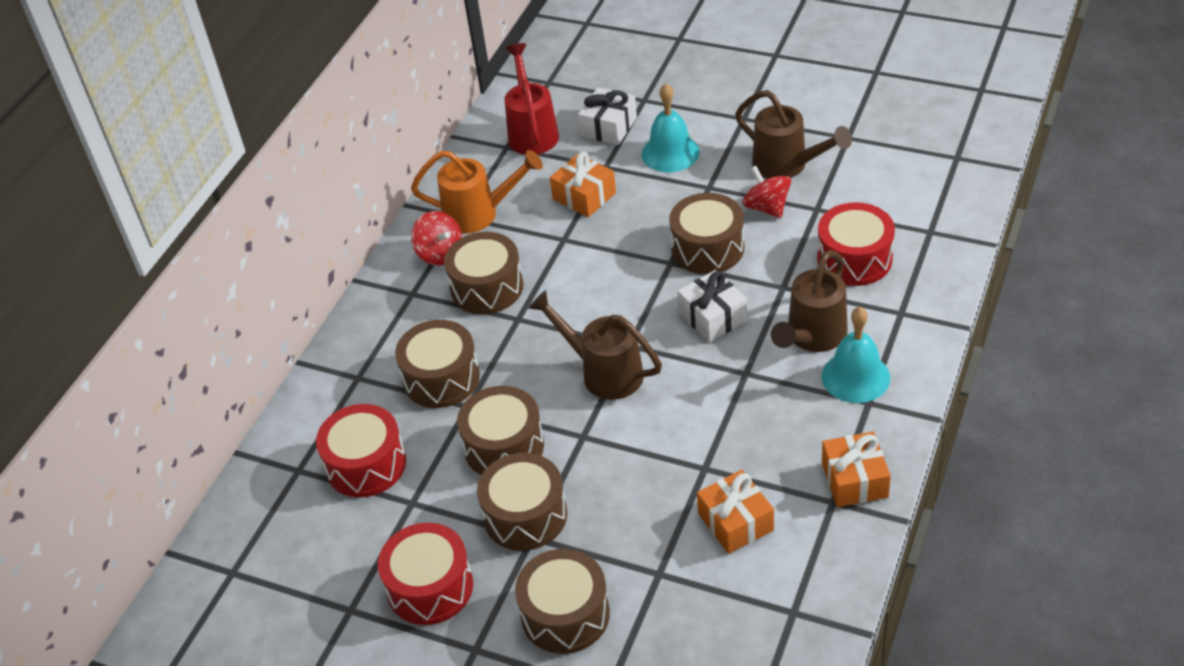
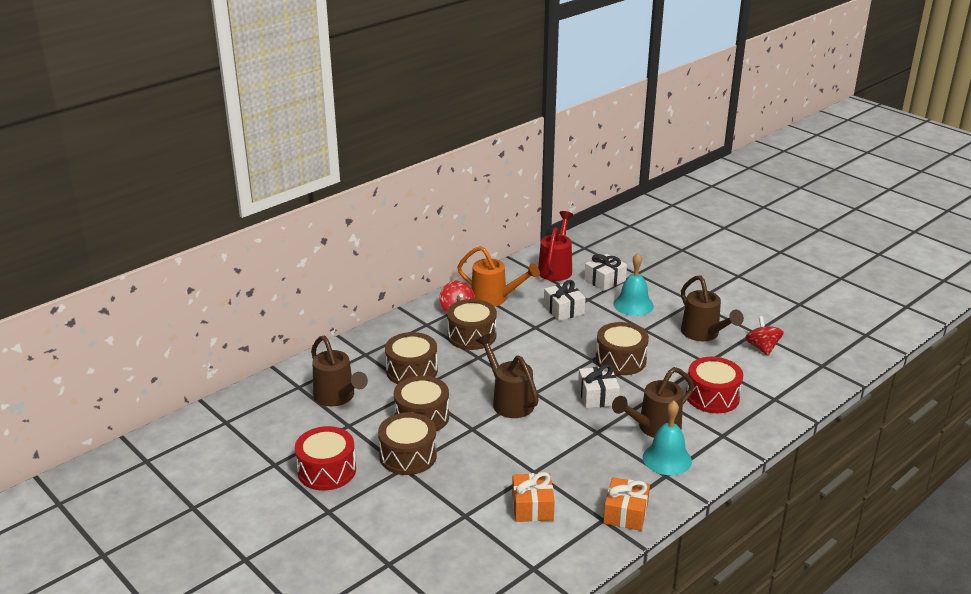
camera: 20 degrees right, 15 degrees down
red drum [316,404,406,497] -> brown watering can [311,336,368,406]
brown drum [515,549,610,654] -> none
orange gift [550,152,616,217] -> white gift [544,280,586,321]
red spinning top [742,166,791,218] -> red spinning top moved to [745,316,784,356]

